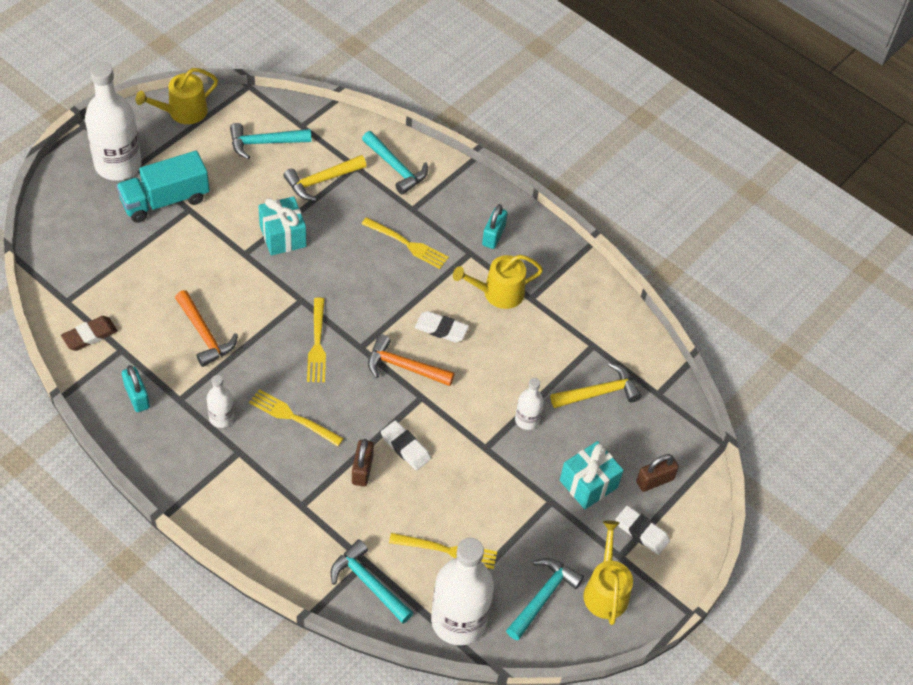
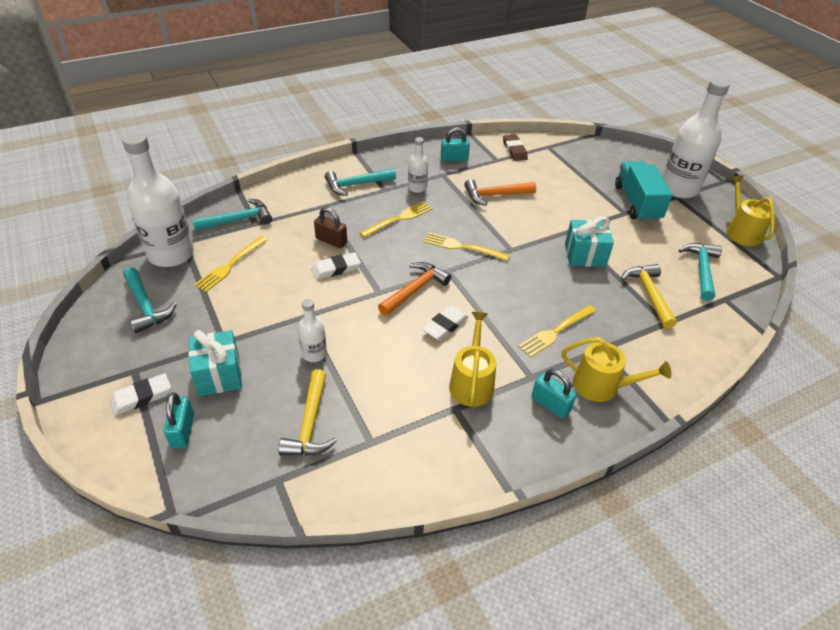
camera: 115 degrees right, 10 degrees down
turquoise hammer [362,131,428,195] -> turquoise hammer moved to [325,168,396,196]
yellow watering can [583,521,633,625] -> yellow watering can moved to [562,337,671,402]
brown padlock [636,454,679,492] -> turquoise padlock [163,393,194,448]

